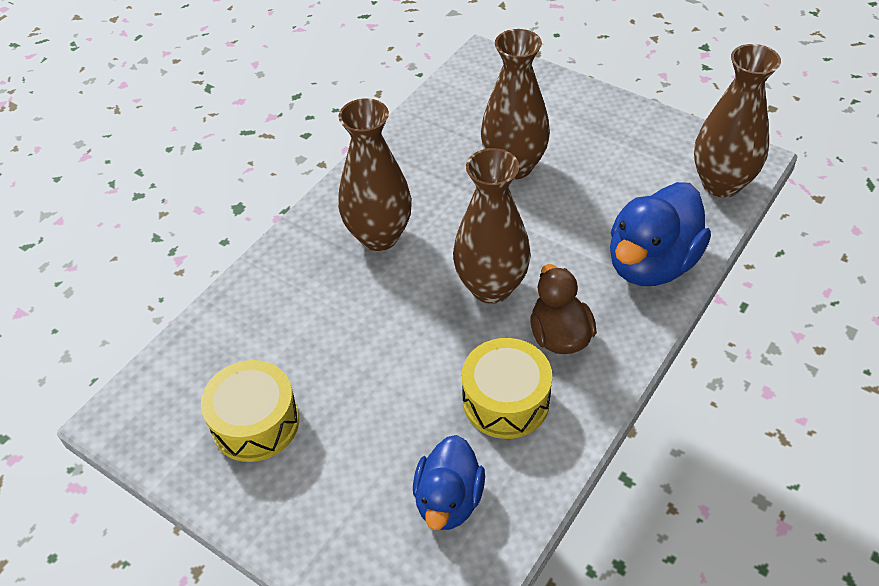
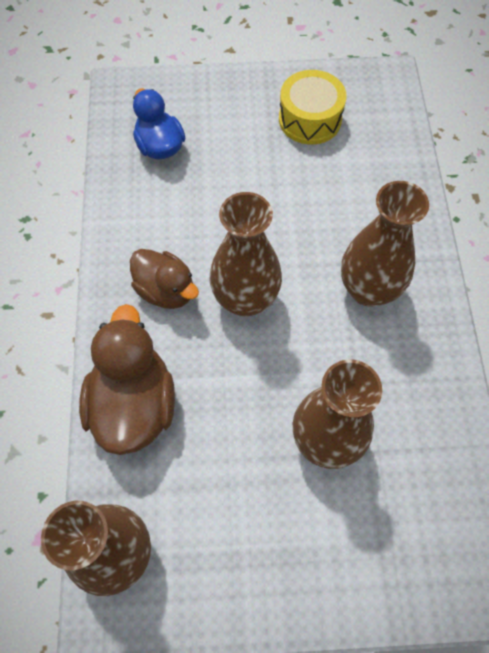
camera: 140 degrees right, 15 degrees up
yellow drum [462,338,552,439] -> none
blue duck [610,182,711,286] -> brown duck [79,304,175,455]

